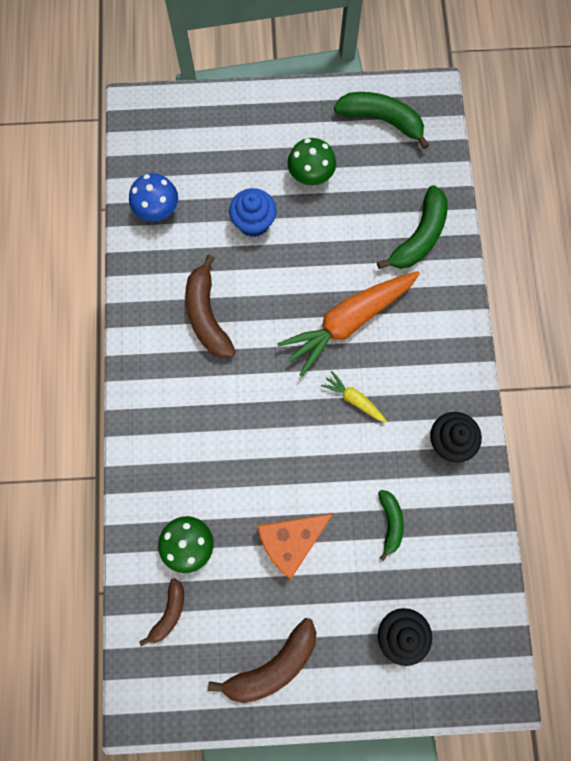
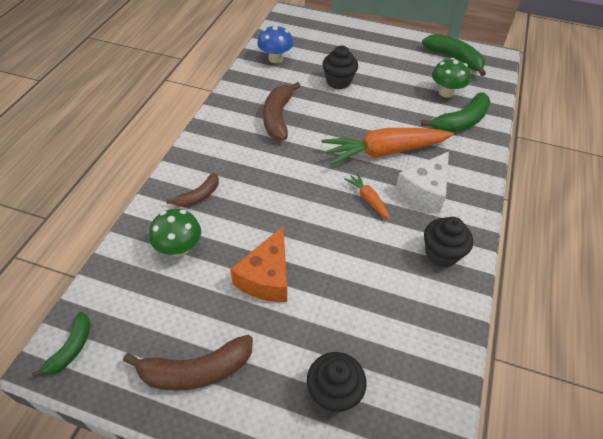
camera: 20 degrees right, 25 degrees down
brown banana [139,578,184,646] -> brown banana moved to [166,173,219,207]
blue cupcake [229,188,277,237] -> black cupcake [322,45,358,89]
orange cheese [257,513,334,580] -> orange cheese turned 60 degrees counterclockwise [230,226,287,302]
green mushroom [287,138,336,185] -> green mushroom moved to [432,58,471,98]
yellow carrot [321,371,387,423] -> orange carrot [344,172,390,220]
green banana [378,490,404,561] -> green banana moved to [32,312,91,378]
none -> white cheese [395,152,449,213]

